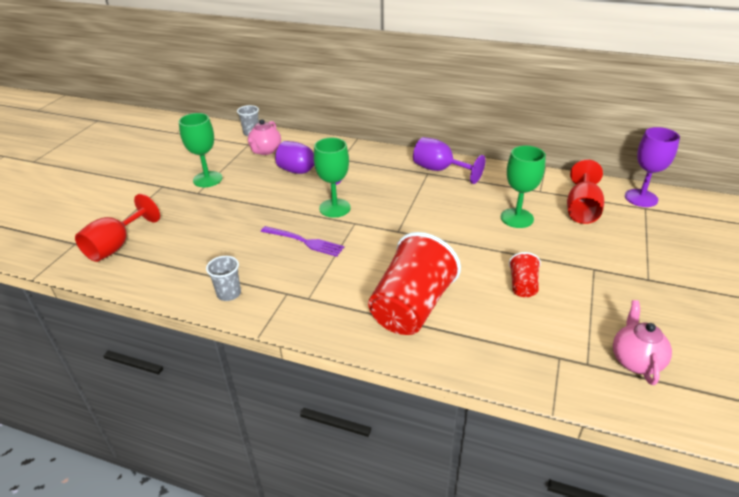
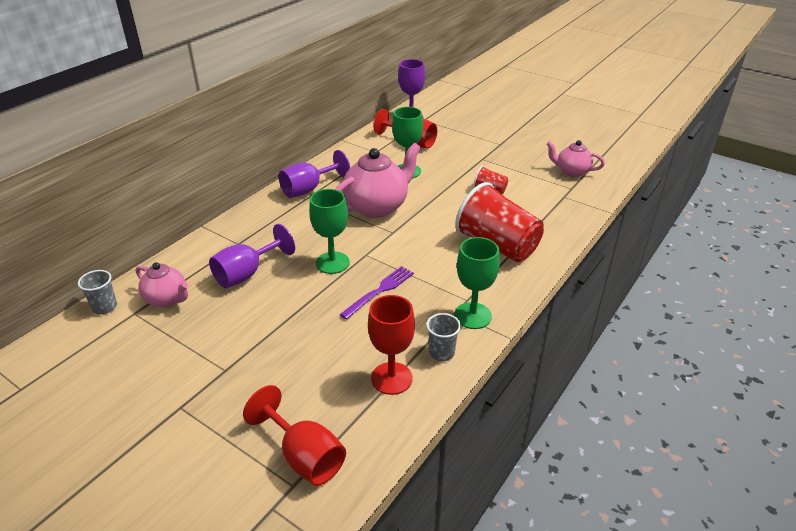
camera: 75 degrees left, 0 degrees up
green goblet [179,113,222,187] -> green goblet moved to [454,237,500,329]
none -> pink teapot [335,143,421,218]
none -> red goblet [368,295,415,395]

